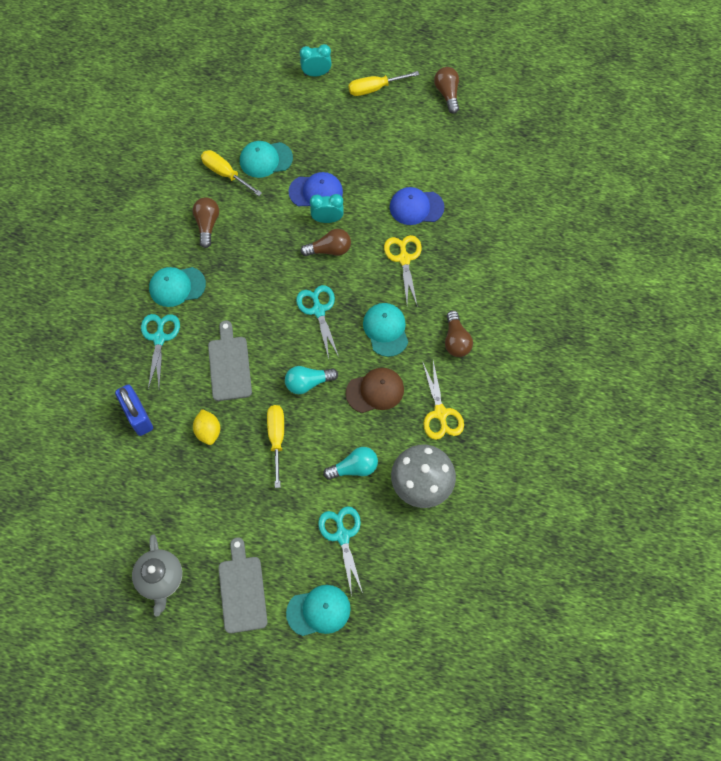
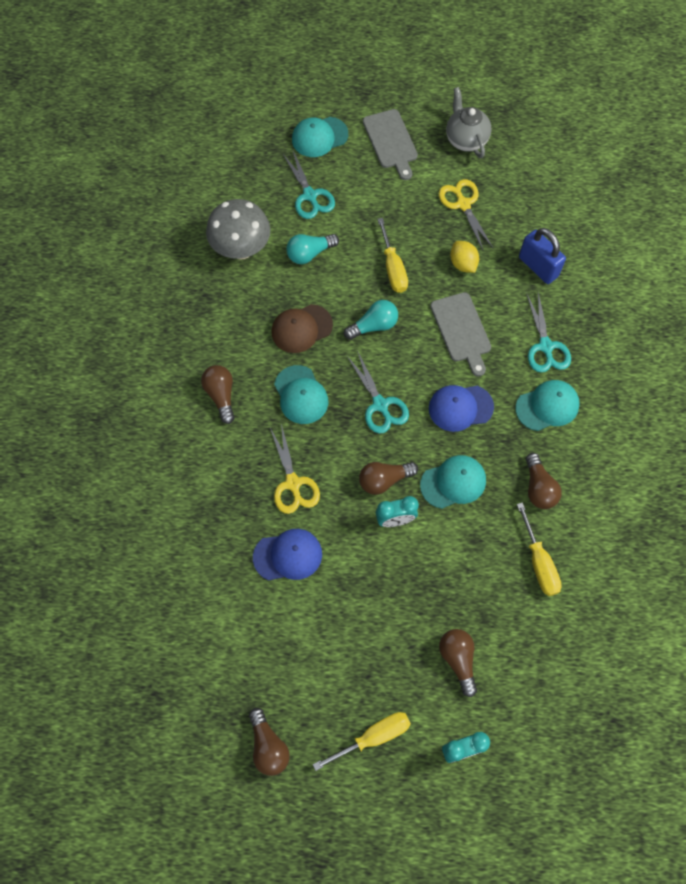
camera: 170 degrees right, 0 degrees up
yellow screwdriver [201,150,262,196] -> yellow screwdriver turned 45 degrees clockwise [517,502,562,596]
turquoise cap [240,141,293,178] -> turquoise cap moved to [420,455,486,509]
blue cap [289,172,343,206] -> blue cap moved to [429,385,494,432]
yellow scissors [422,361,464,440] -> yellow scissors moved to [439,179,493,250]
none -> brown light bulb [439,629,477,697]

